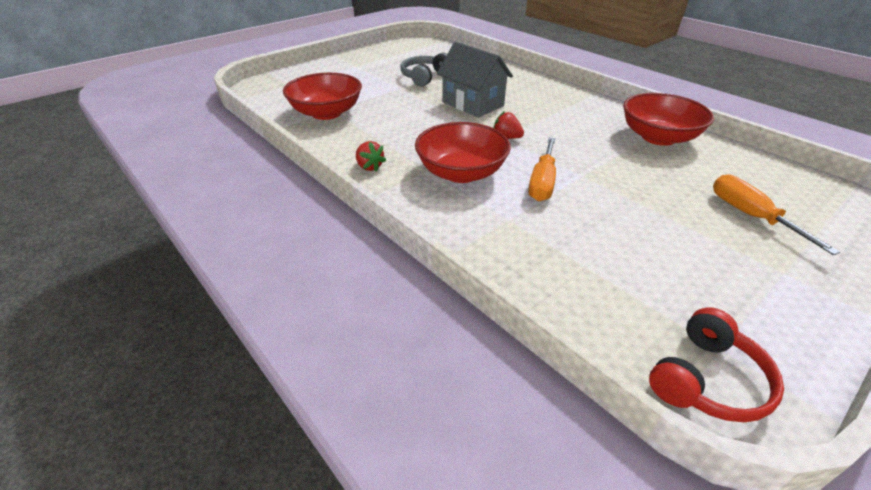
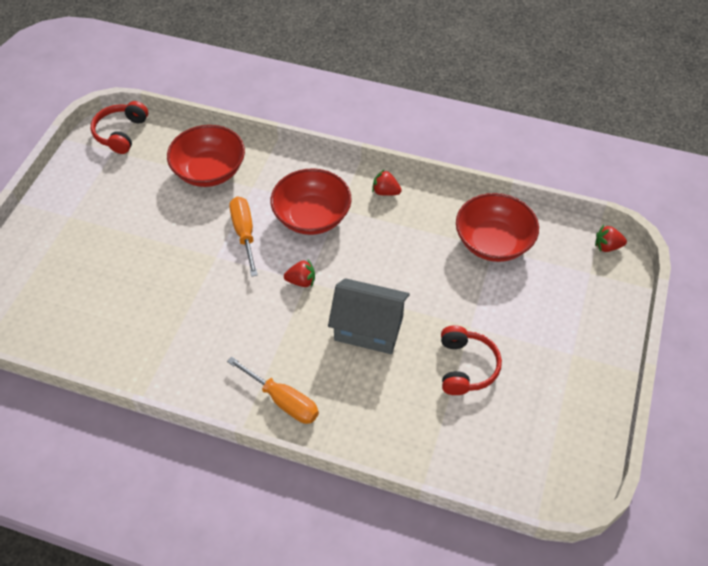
camera: 150 degrees right, 15 degrees up
grey headphones [400,52,447,87] -> red headphones [441,325,502,395]
red bowl [623,93,714,146] -> red bowl moved to [167,125,245,187]
orange screwdriver [713,174,840,255] -> orange screwdriver moved to [227,357,319,424]
none -> red strawberry [595,225,627,252]

